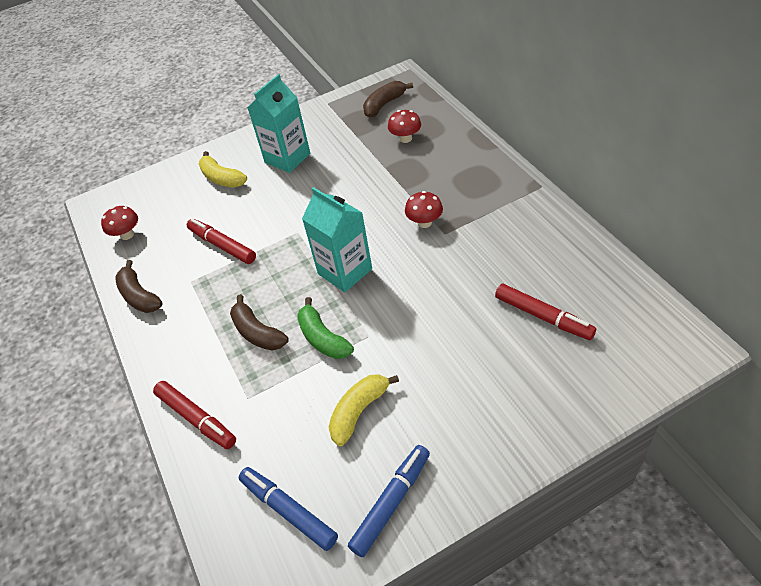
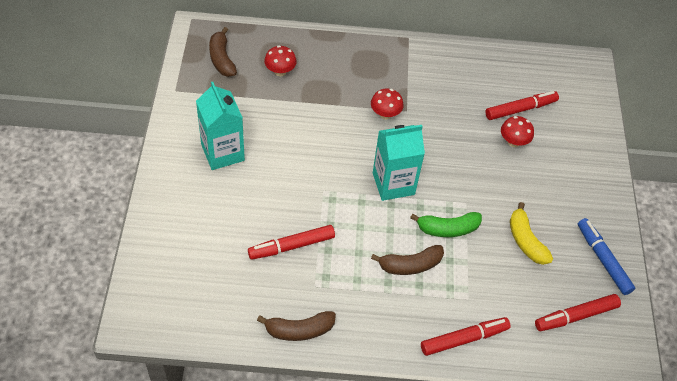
camera: 70 degrees left, 5 degrees up
red mushroom [101,206,138,240] -> red mushroom moved to [501,116,534,147]
yellow banana [199,151,247,187] -> none
blue marker [239,467,338,551] -> red marker [535,294,621,331]

